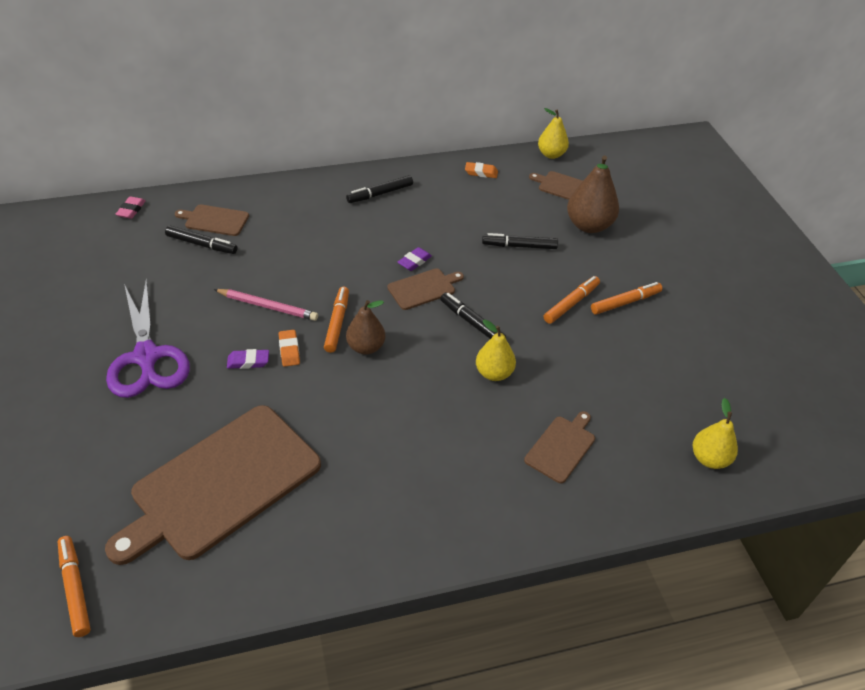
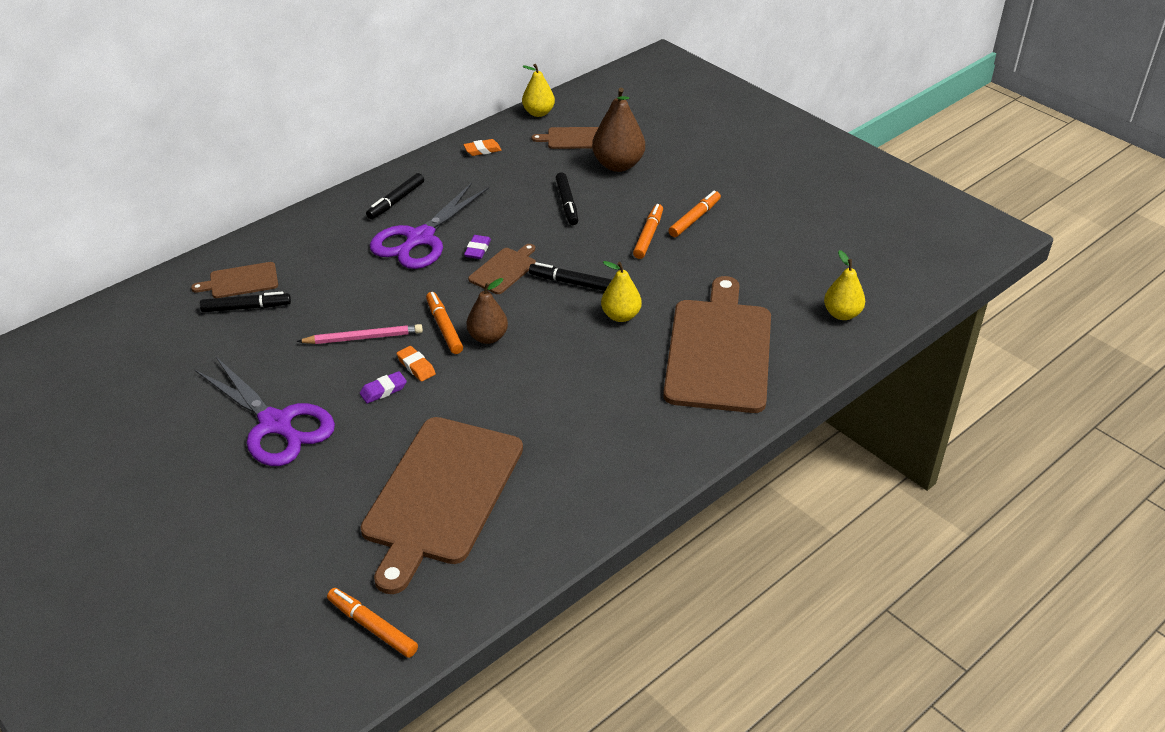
camera: 25 degrees left, 5 degrees down
pink eraser [115,196,146,219] -> none
black marker [482,233,558,249] -> black marker turned 75 degrees counterclockwise [556,172,578,225]
brown cutting board [524,411,595,483] -> brown cutting board [663,276,771,413], size x2.21
none -> purple scissors [370,183,489,269]

